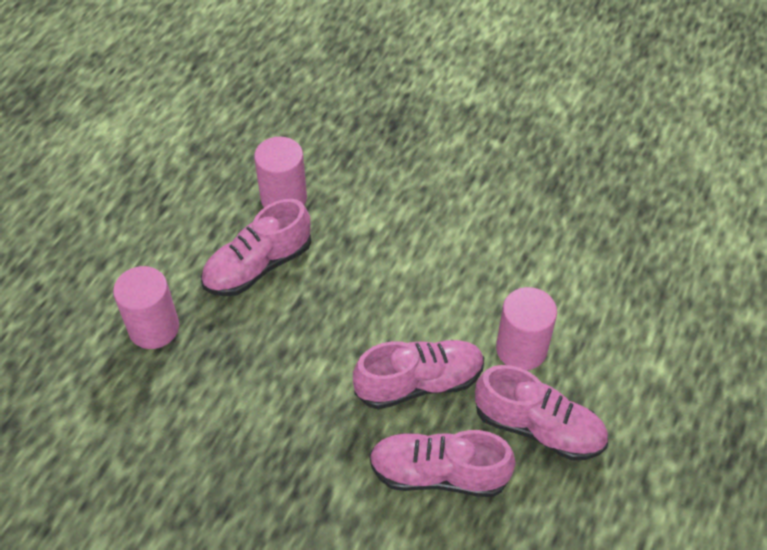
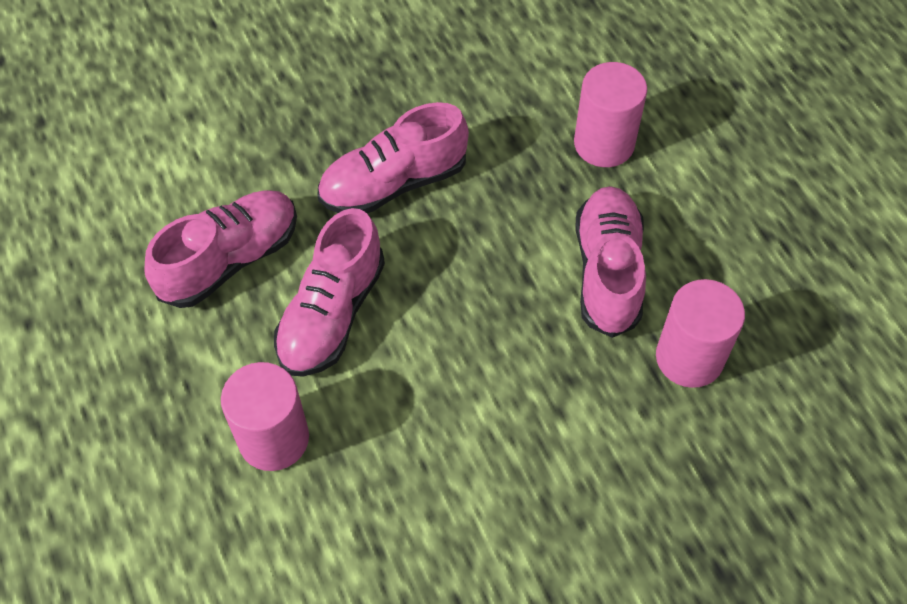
camera: 130 degrees right, 5 degrees up
pink shoe [475,365,608,460] -> pink shoe moved to [317,102,469,213]

